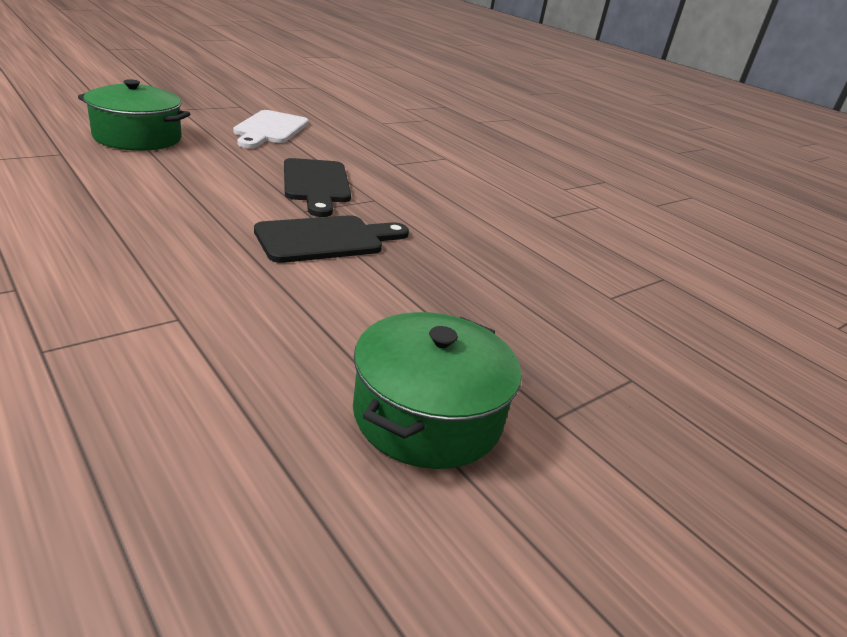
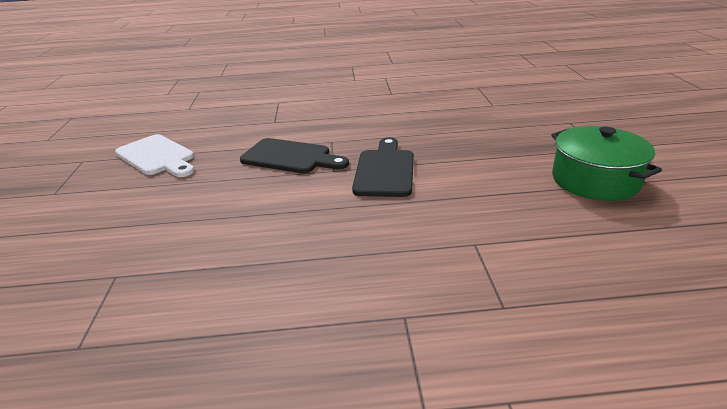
camera: 50 degrees left, 0 degrees up
green pot [78,79,190,151] -> none

